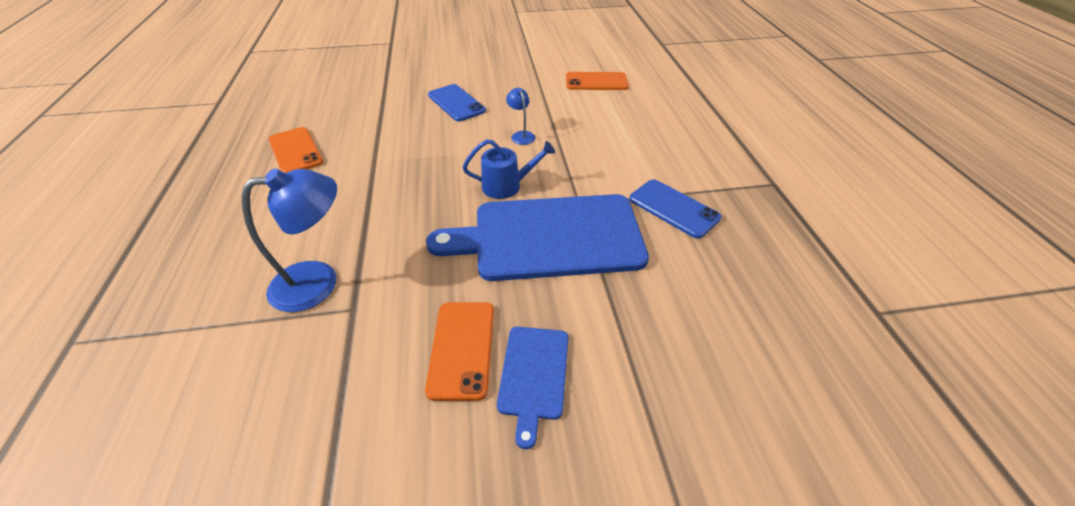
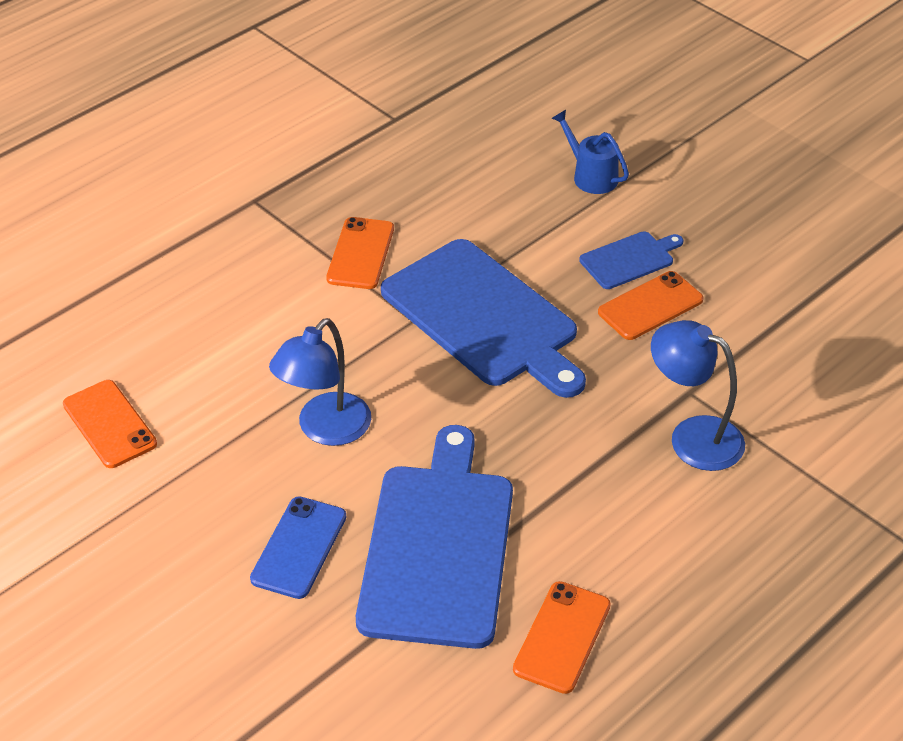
camera: 125 degrees left, 0 degrees up
blue watering can [463,139,555,199] -> blue watering can moved to [551,110,629,194]
blue lamp [506,88,536,145] -> blue lamp [269,318,371,446], size x1.97
blue phone [629,179,721,239] -> orange phone [326,217,394,289]
none -> blue cutting board [356,425,513,649]

